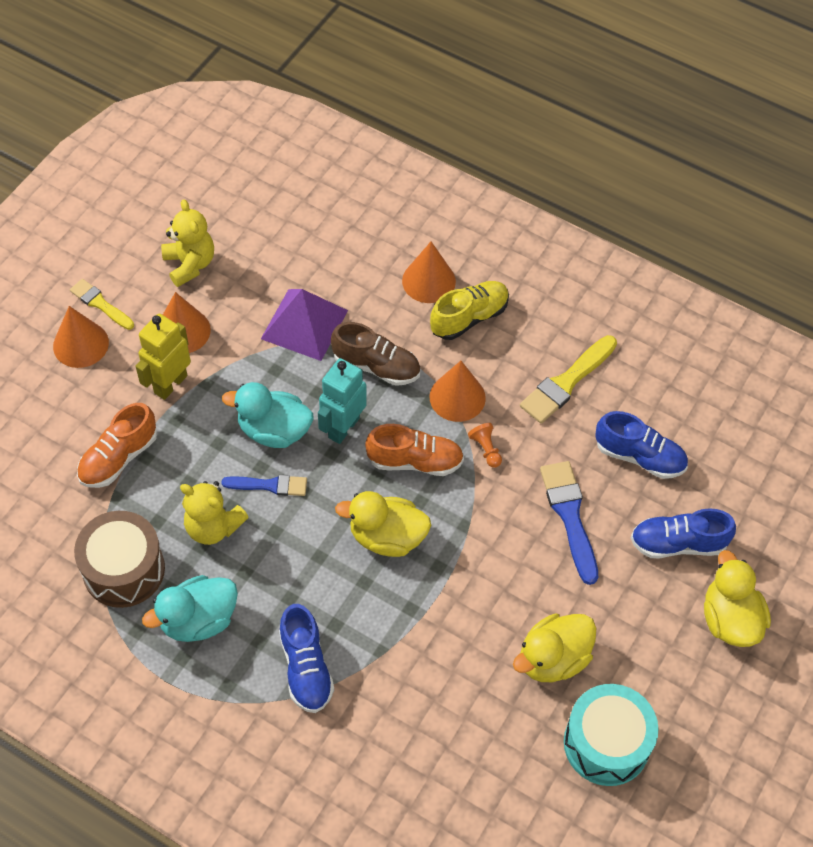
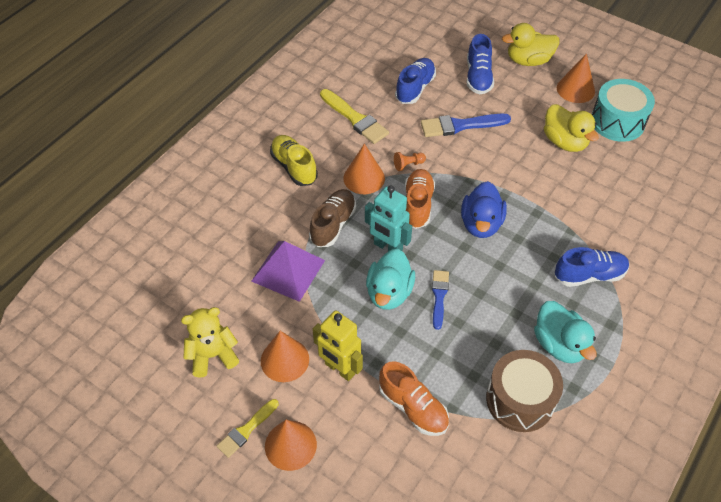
camera: 85 degrees left, 5 degrees down
yellow teddy bear [180,481,249,545] -> none
yellow duck [335,491,431,557] -> blue duck [461,181,507,238]
orange cone [402,242,456,303] -> orange cone moved to [557,53,595,103]

